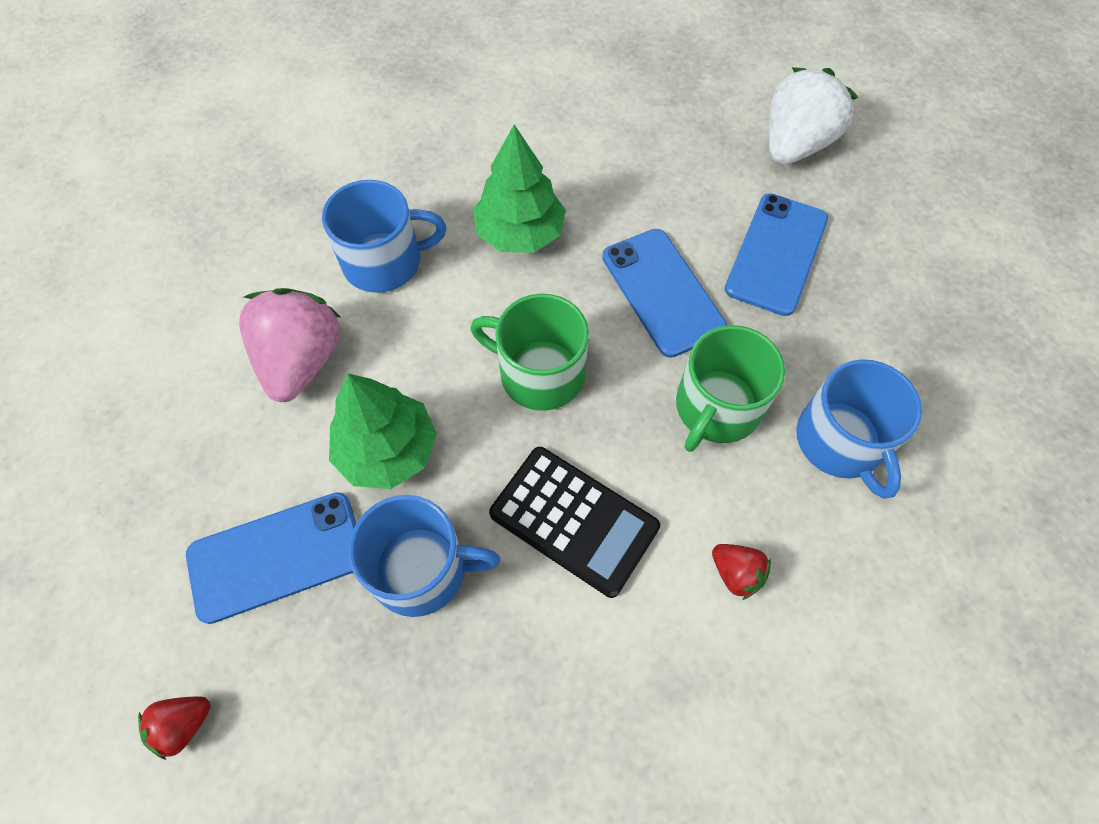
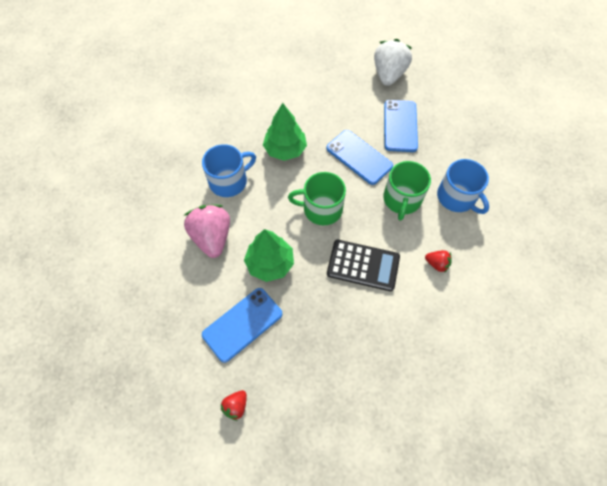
camera: 20 degrees left, 0 degrees up
blue mug [348,495,500,617] -> none

